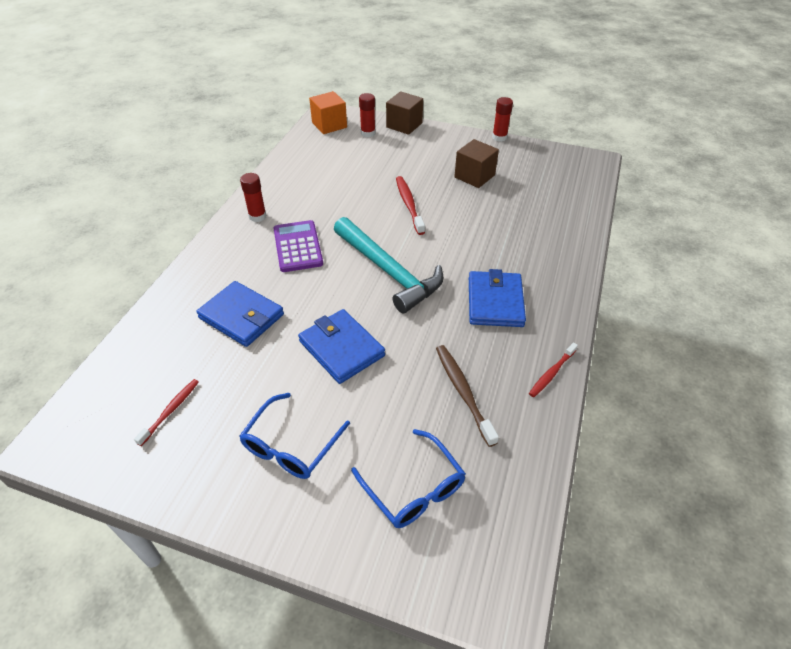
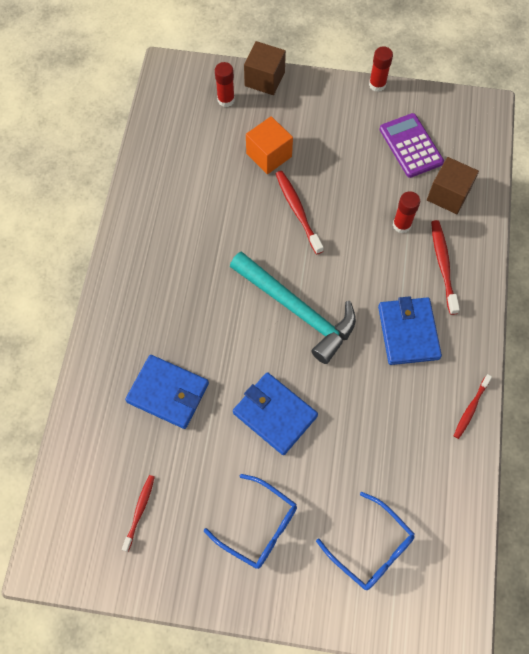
camera: 10 degrees left, 20 degrees up
blue glasses [239,393,350,479] -> blue glasses turned 75 degrees counterclockwise [204,474,297,569]
red glue stick [240,173,267,222] -> red glue stick moved to [393,191,420,233]
purple calculator [274,220,323,272] -> purple calculator moved to [380,113,444,178]
orange cube [309,91,347,134] -> orange cube moved to [246,116,293,174]
brown toothbrush [436,345,499,447] -> none
brown cube [454,139,499,188] -> brown cube moved to [427,157,479,214]
none -> red toothbrush [431,220,460,315]

